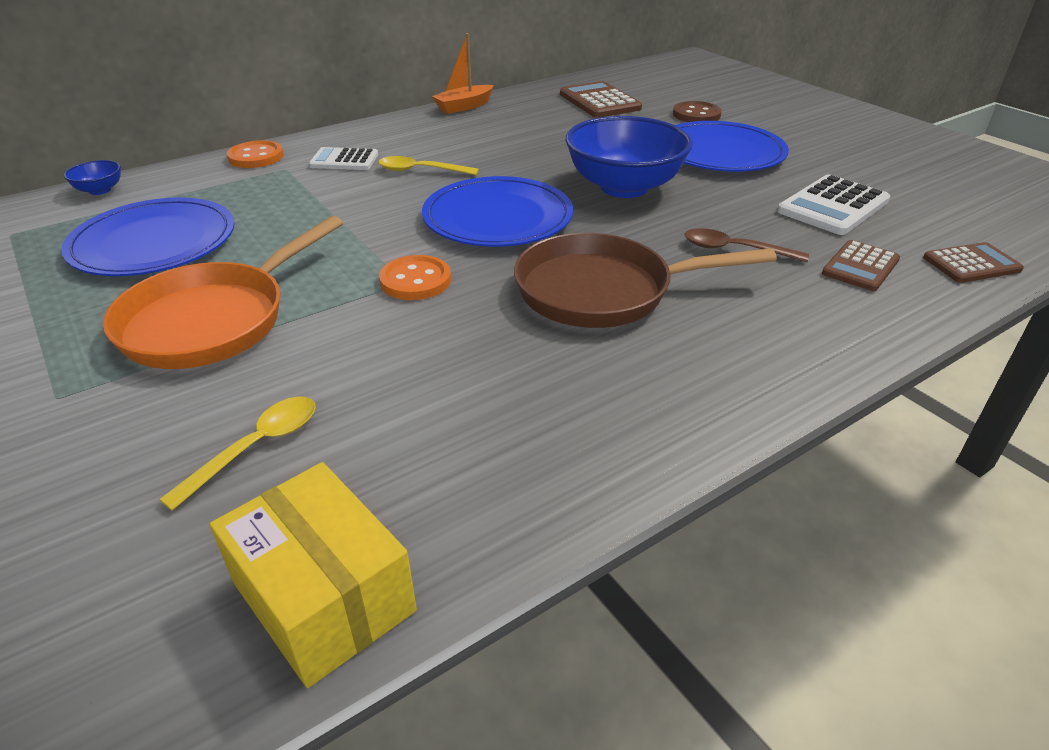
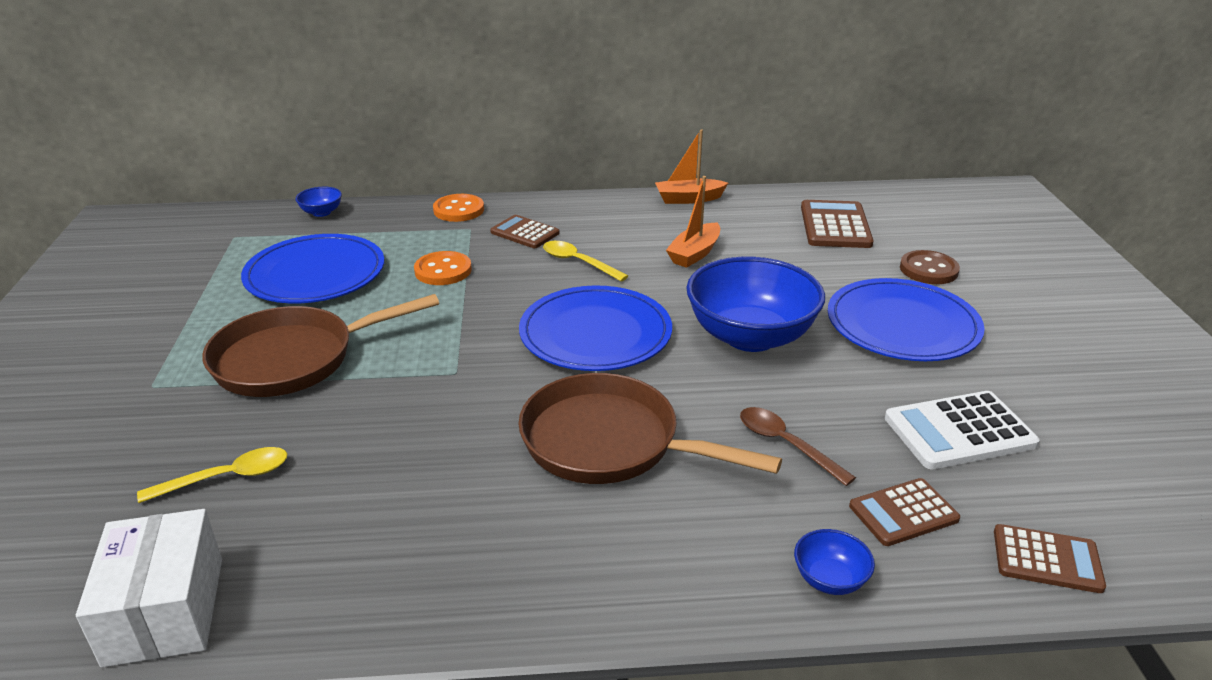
camera: 30 degrees right, 5 degrees down
orange pan [103,216,343,369] -> brown pan [202,294,439,397]
yellow box [210,462,417,688] -> white box [76,509,222,667]
white calculator [309,147,378,170] -> brown calculator [490,215,559,248]
orange button [379,255,451,300] -> orange button moved to [414,251,472,285]
none -> orange boat [666,176,720,268]
none -> blue bowl [794,529,875,595]

